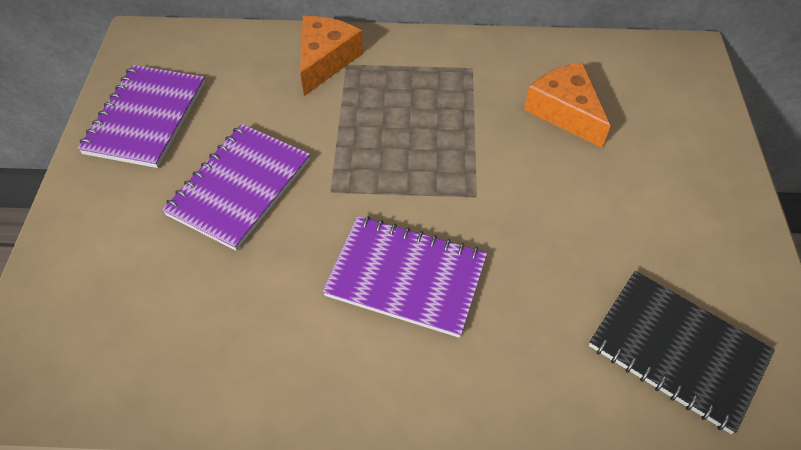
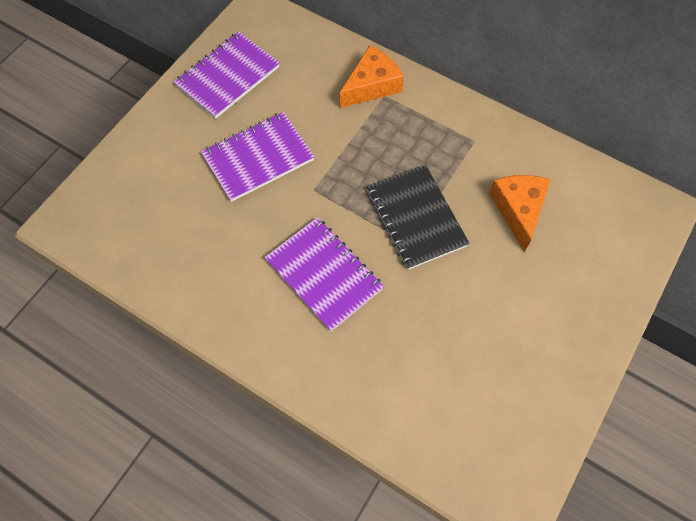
camera: 30 degrees right, 10 degrees up
black notebook [589,271,775,434] -> black notebook moved to [367,165,470,270]

